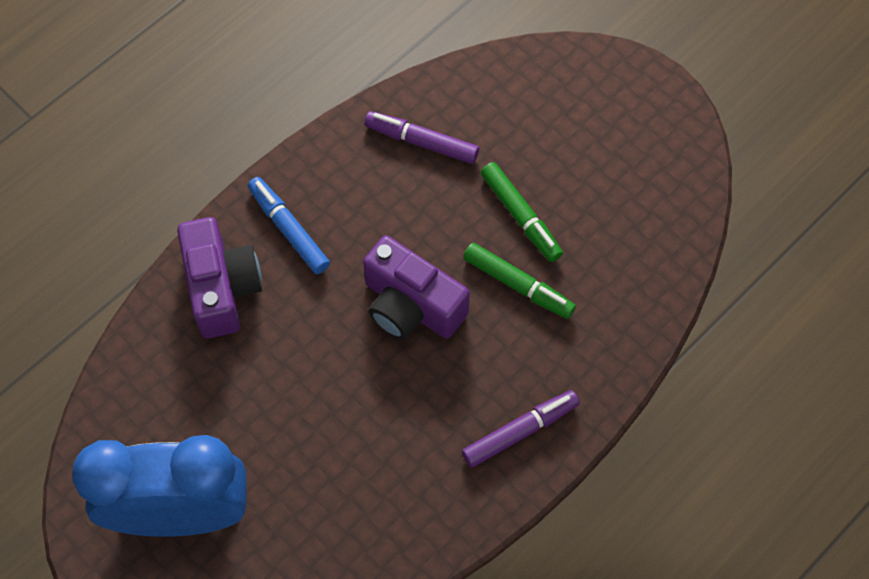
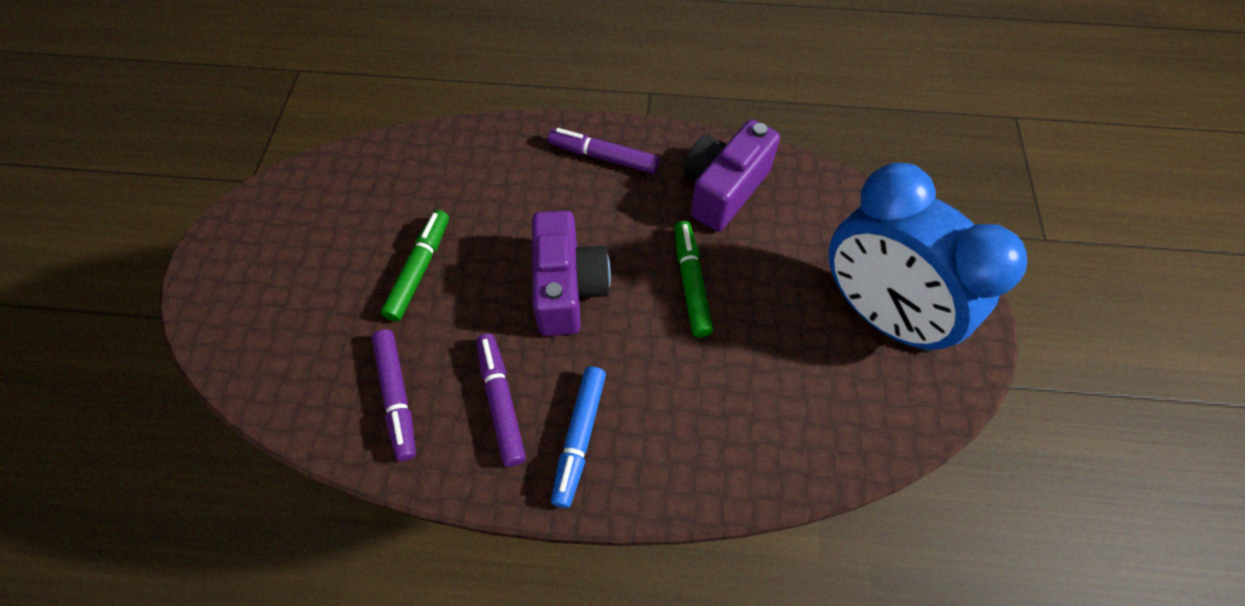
camera: 130 degrees left, 5 degrees down
purple camera [177,217,262,339] -> purple camera moved to [683,119,780,231]
green marker [463,243,576,319] -> green marker moved to [675,221,713,337]
none -> purple marker [477,334,526,467]

